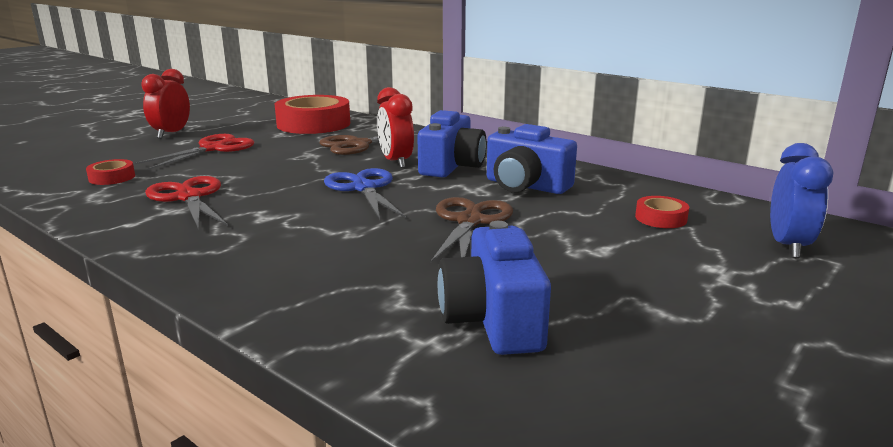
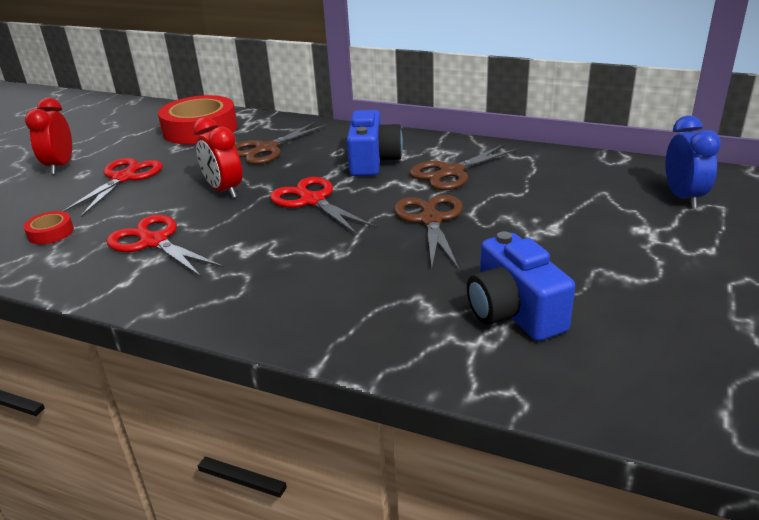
camera: 15 degrees left, 10 degrees up
blue scissors [324,168,407,220] -> red scissors [270,177,377,235]
red clock [377,87,414,168] -> red clock moved to [193,117,242,198]
blue camera [487,124,577,194] -> brown scissors [409,144,519,190]
red tape [635,196,689,228] -> none

